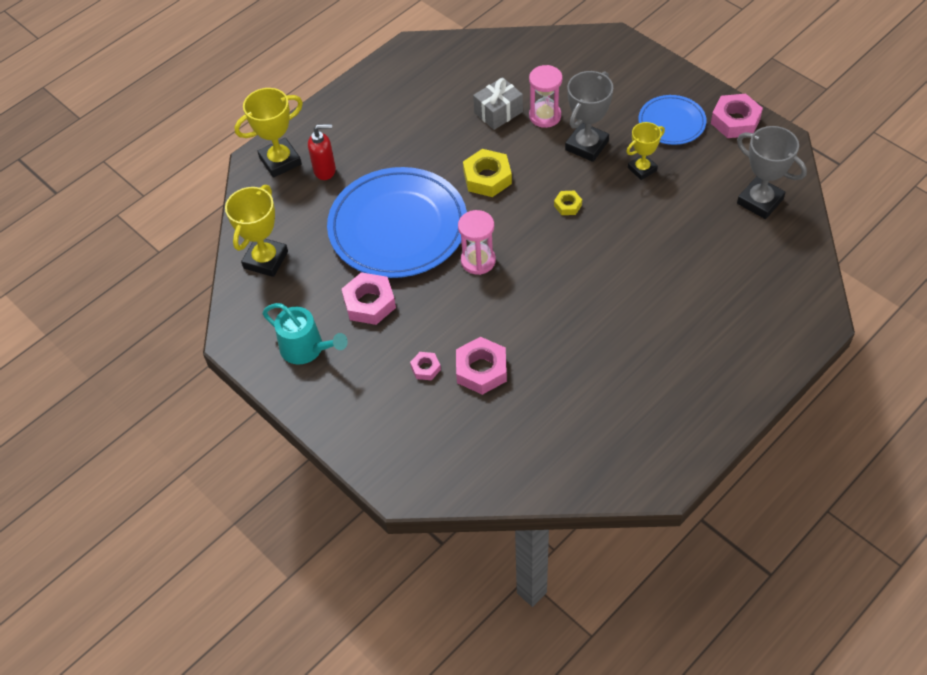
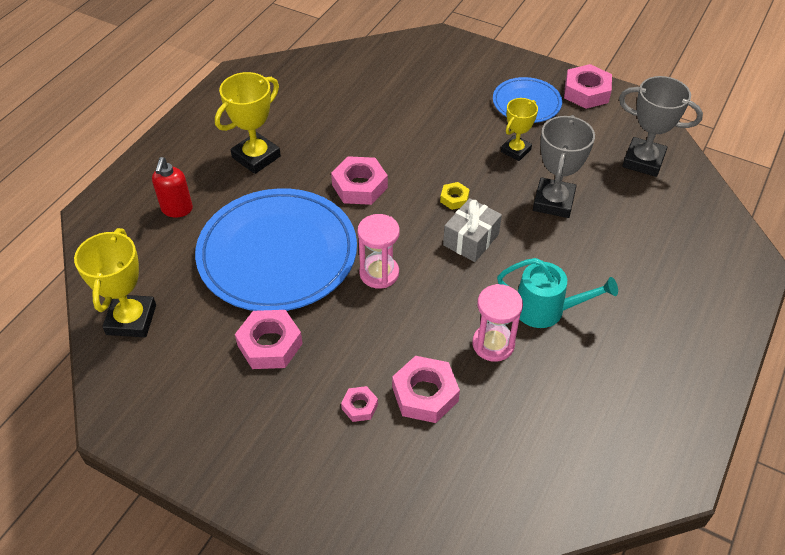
camera: 20 degrees left, 5 degrees down
yellow trophy [234,88,303,178] -> yellow trophy moved to [215,72,281,174]
turquoise watering can [262,303,348,364] -> turquoise watering can moved to [497,258,618,328]
red soap dispenser [308,124,336,180] -> red soap dispenser turned 120 degrees clockwise [152,157,193,217]
yellow nut [463,149,512,197] -> pink nut [331,156,388,205]
grey gift [473,77,523,130] -> grey gift moved to [443,198,502,262]
pink hourglass [529,65,562,128] -> pink hourglass moved to [473,284,523,362]
grey trophy [565,71,613,162] -> grey trophy moved to [533,115,595,218]

